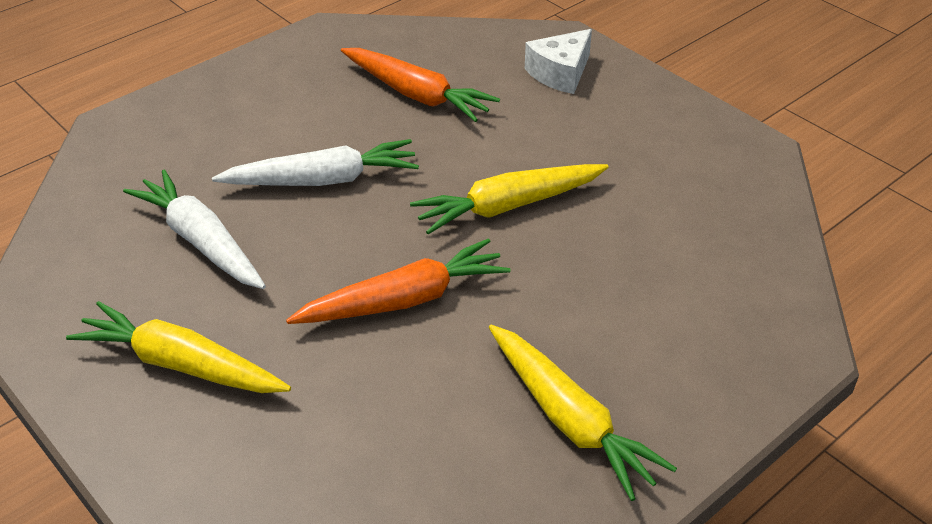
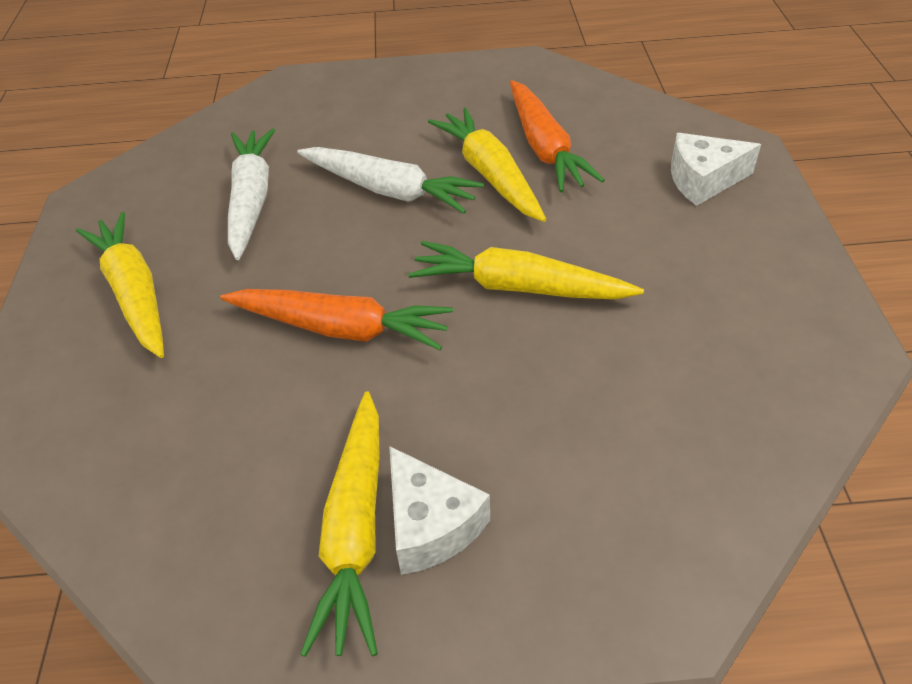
camera: 40 degrees right, 5 degrees up
none -> white cheese [389,446,490,575]
none -> yellow carrot [428,108,546,222]

